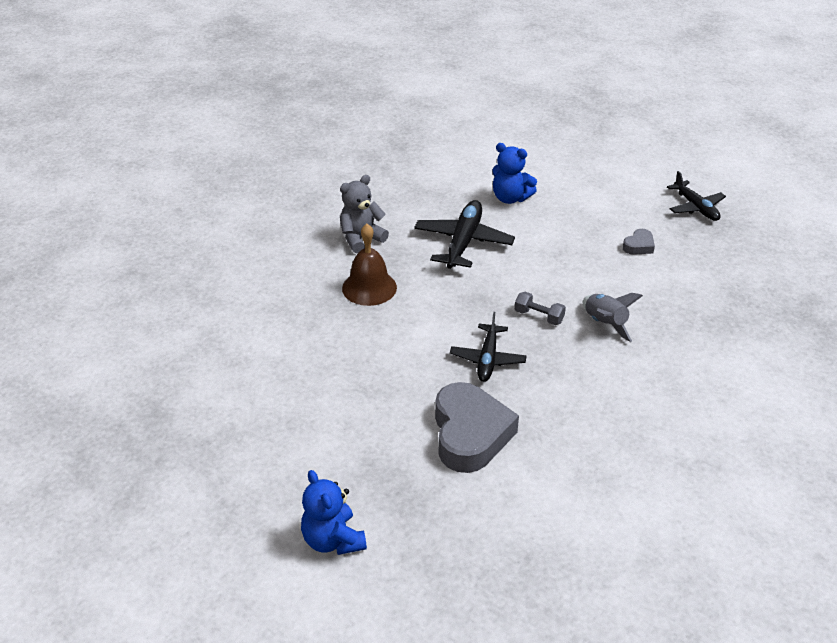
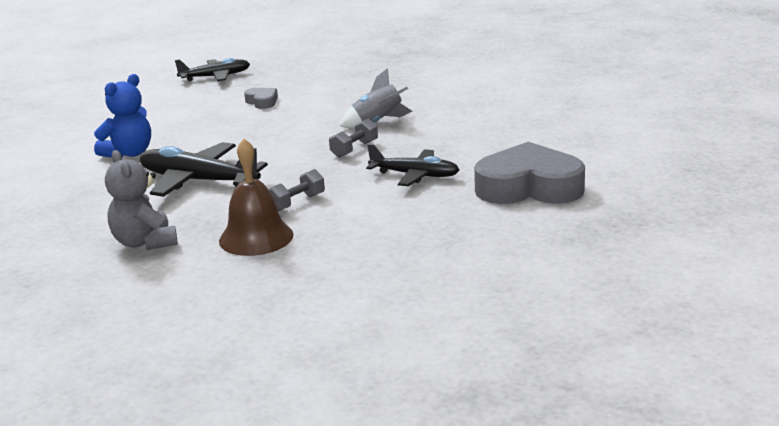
camera: 80 degrees left, 15 degrees down
blue teddy bear [301,470,367,555] -> none
none -> grey dumbbell [268,169,325,211]

